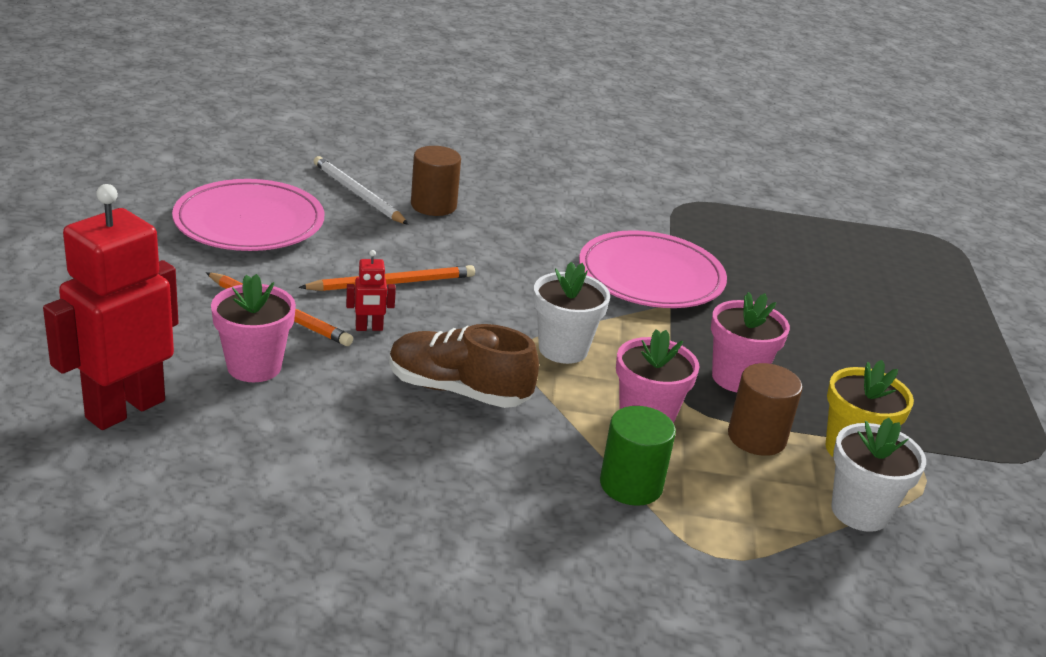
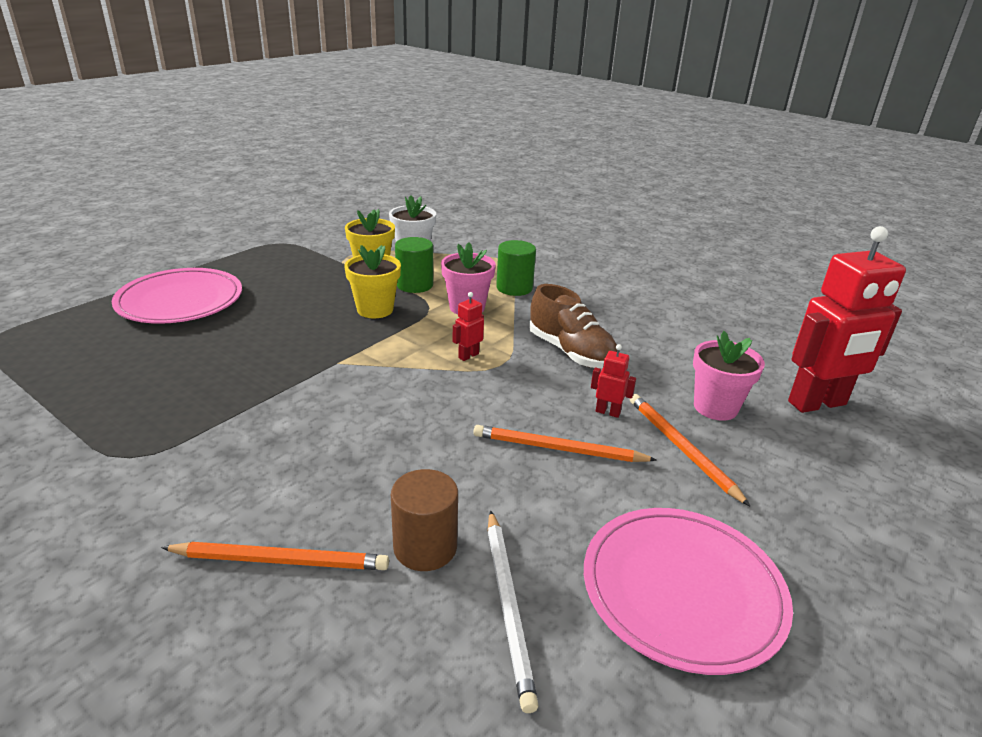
camera: 145 degrees left, 0 degrees up
white flower pot [533,262,610,364] -> red robot [452,292,484,361]
pink plate [579,230,727,308] -> pink plate moved to [112,268,242,324]
pink flower pot [711,292,790,392] -> yellow flower pot [344,245,401,318]
brown cylinder [728,363,803,456] -> green cylinder [395,237,433,293]
none -> orange pencil [161,542,389,570]

